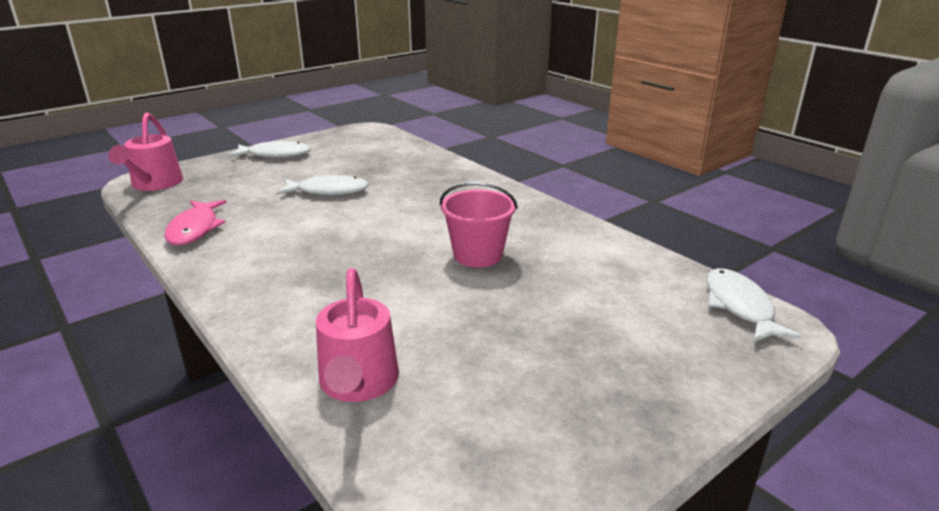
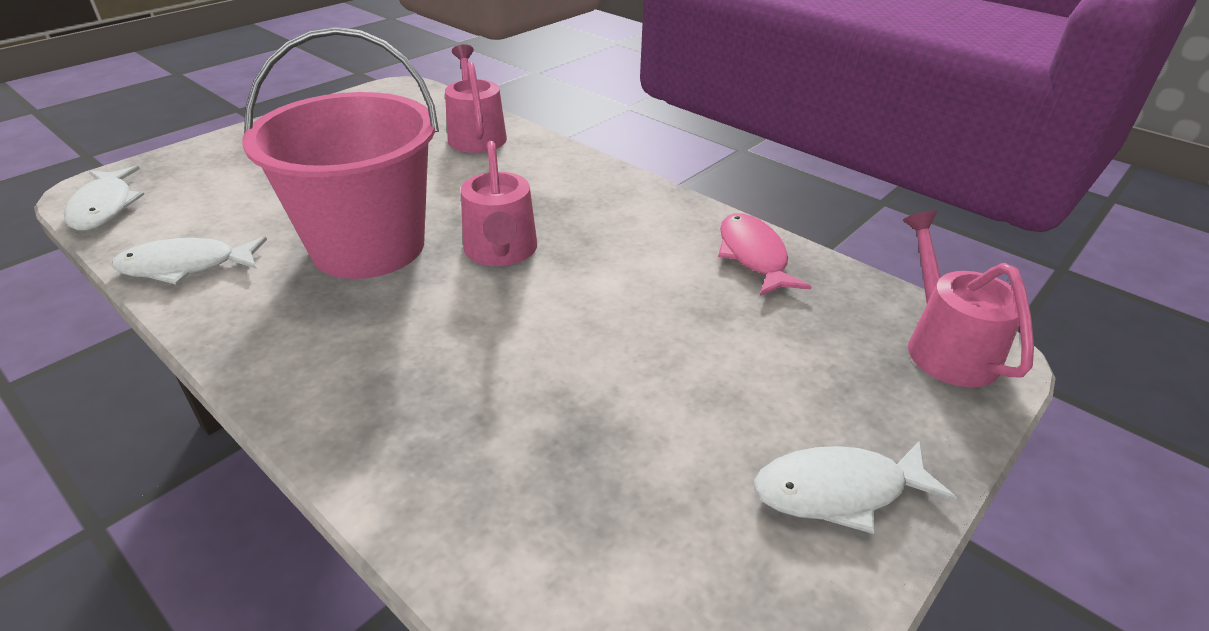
camera: 170 degrees right, 10 degrees up
white fish [276,175,369,195] -> white fish moved to [112,237,267,285]
pink bucket [440,182,518,267] -> pink bucket [243,27,439,279], size x1.82
none -> pink watering can [461,141,537,266]

